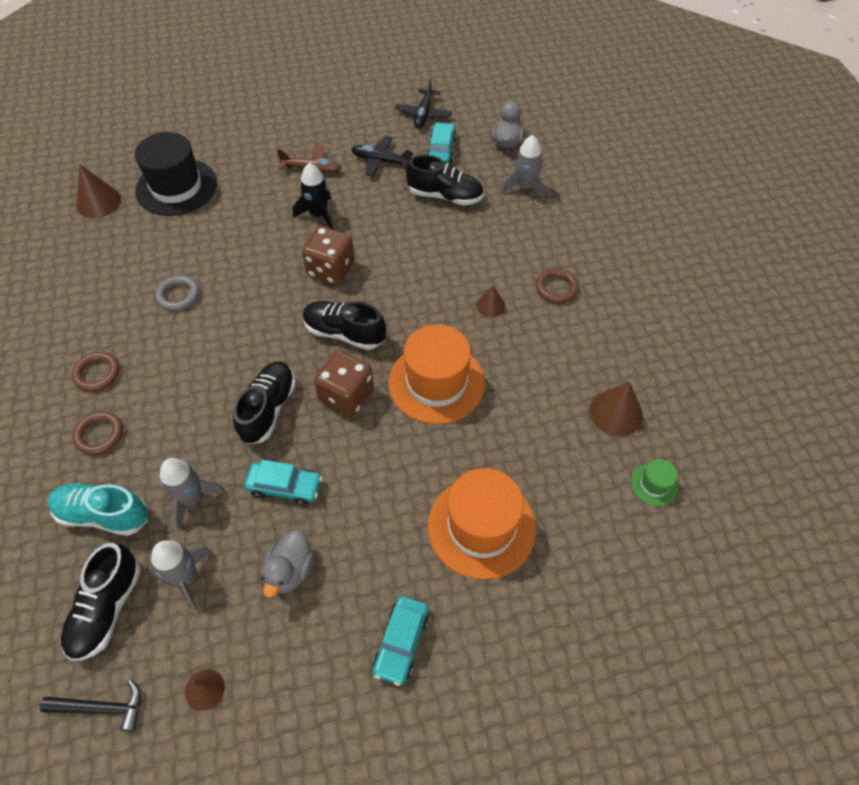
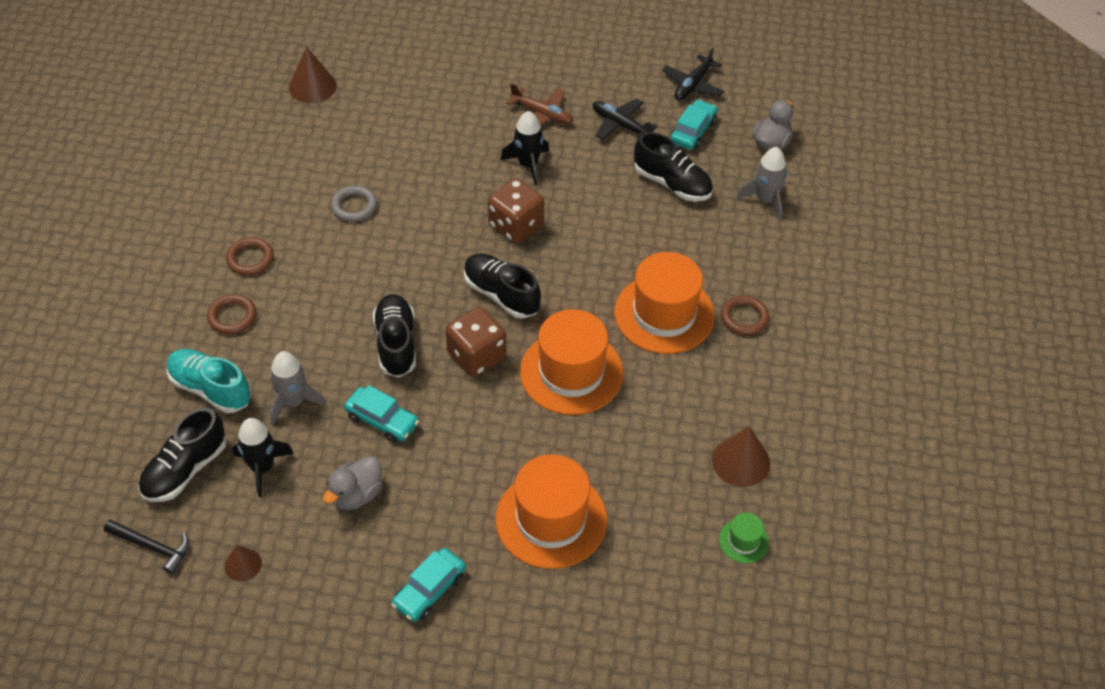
camera: 20 degrees right, 5 degrees down
black hat [135,132,217,216] -> none
grey rocket [149,540,212,610] -> black rocket [233,418,294,497]
black shoe [233,361,296,445] -> black shoe turned 45 degrees counterclockwise [373,294,416,377]
brown cone [476,285,505,318] -> orange hat [615,252,715,354]

